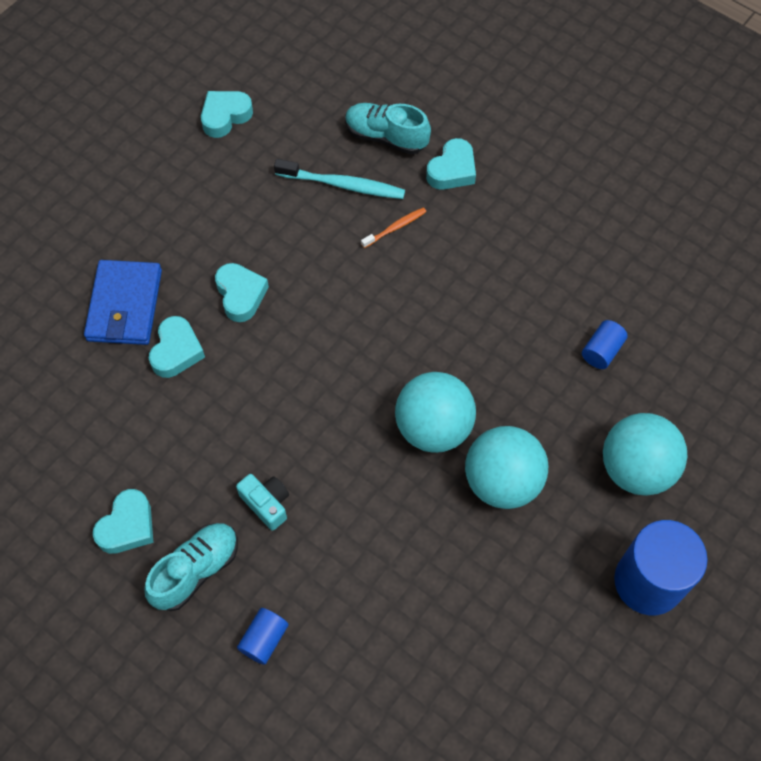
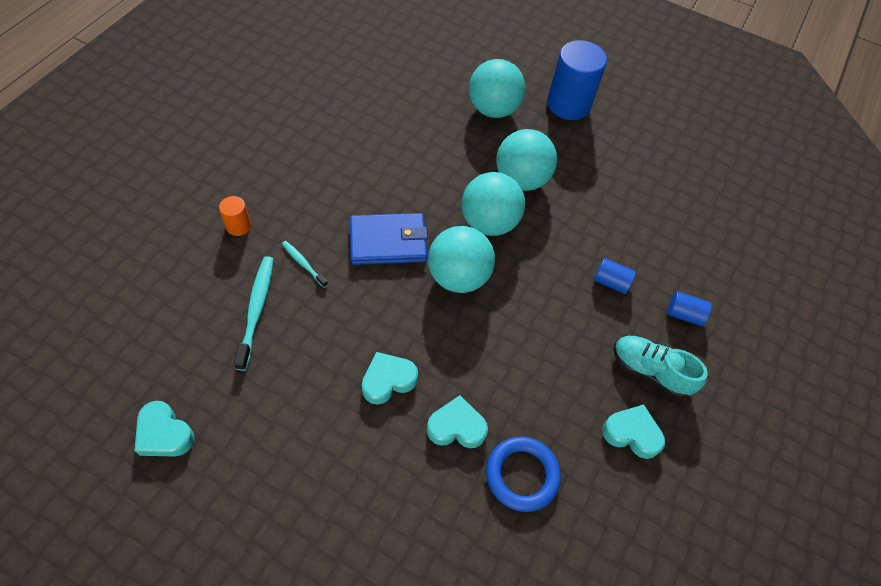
camera: 105 degrees left, 5 degrees down
blue wallet [84,260,162,345] -> blue wallet moved to [350,213,428,265]
turquoise camera [236,474,289,531] -> none
turquoise shoe [345,103,431,154] -> none
orange toothbrush [361,207,426,248] -> turquoise toothbrush [282,241,328,288]
turquoise heart [426,138,476,190] -> orange cylinder [219,196,251,236]
blue cylinder [582,320,628,369] -> blue cylinder moved to [594,258,636,294]
none -> turquoise ball [428,226,495,293]
none -> blue ring [486,436,561,512]

